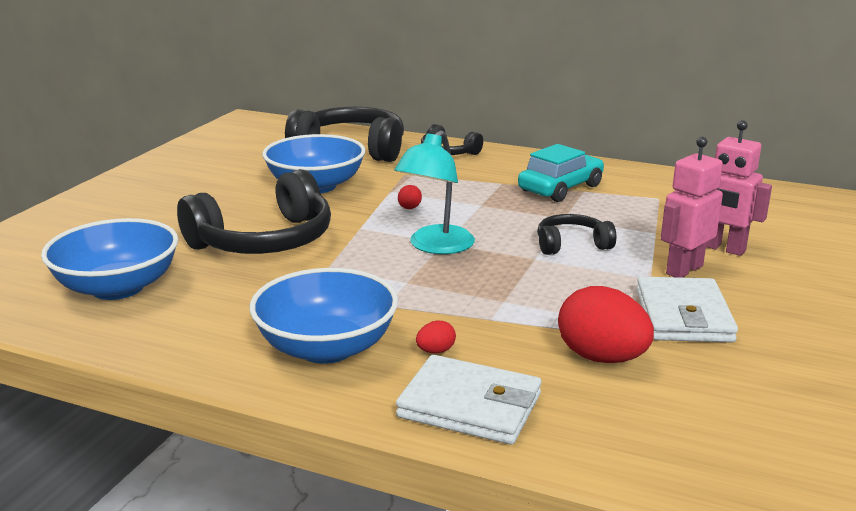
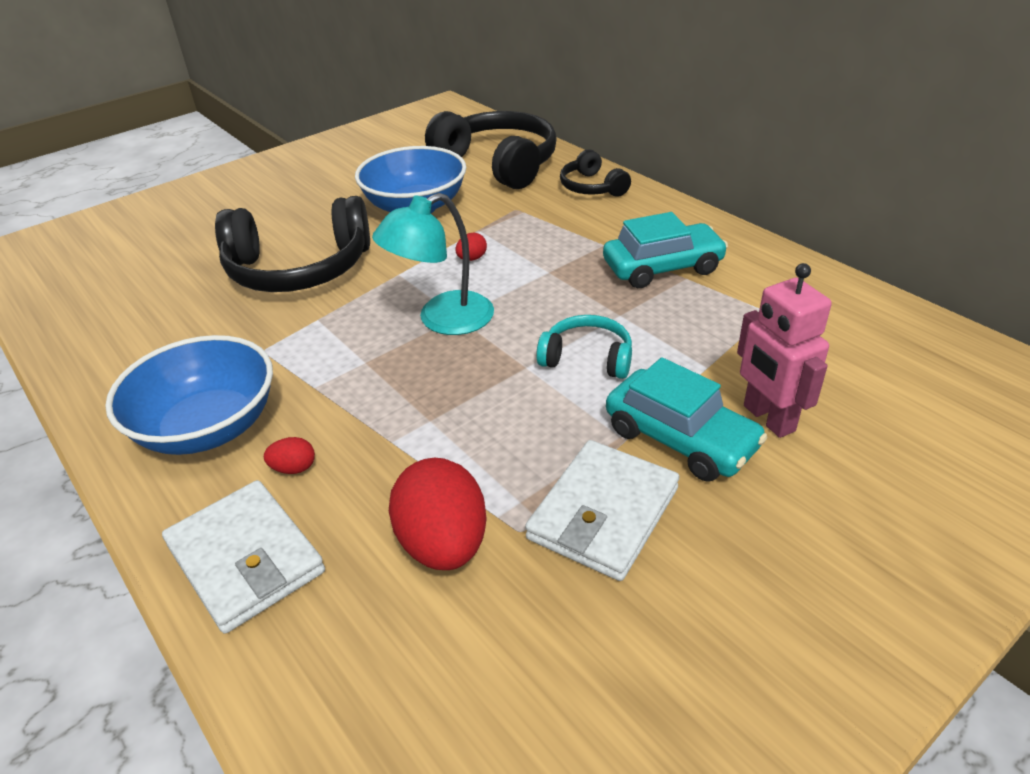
camera: 30 degrees right, 15 degrees up
blue bowl [41,218,178,300] -> none
black headphones [537,214,616,255] -> turquoise headphones [536,315,632,379]
pink robot [661,137,723,278] -> turquoise car [606,357,767,481]

